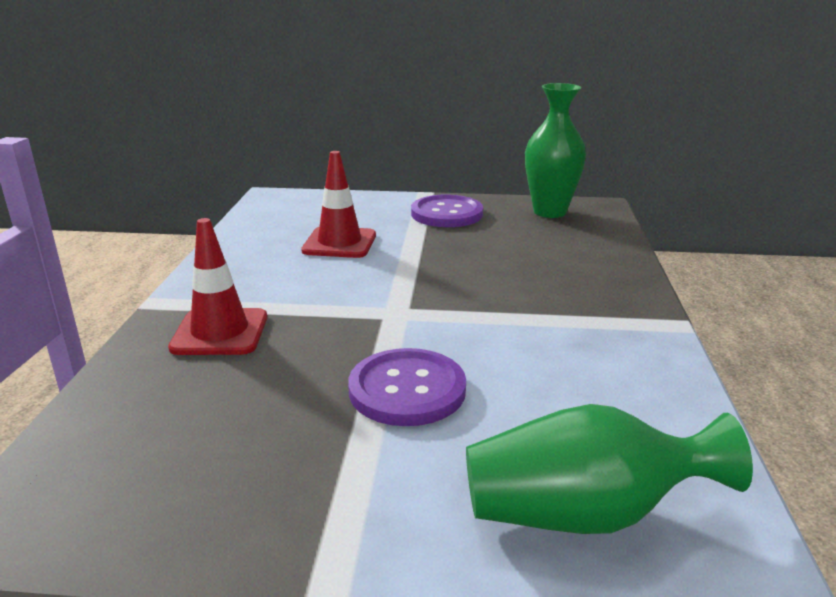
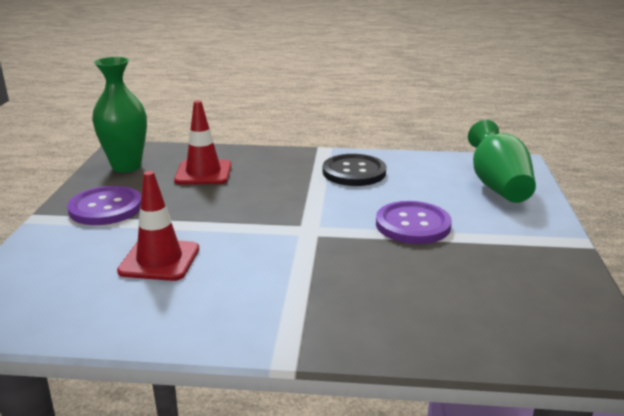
camera: 90 degrees left, 0 degrees up
red traffic cone [168,218,267,355] -> red traffic cone moved to [174,100,231,184]
none -> black button [323,154,386,186]

